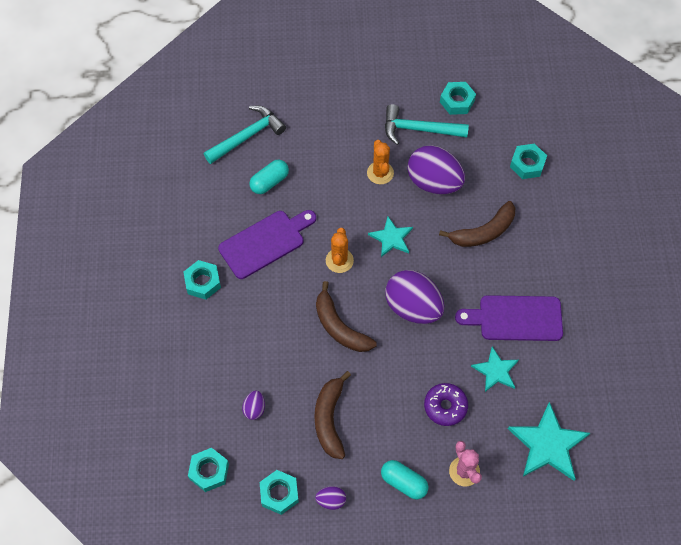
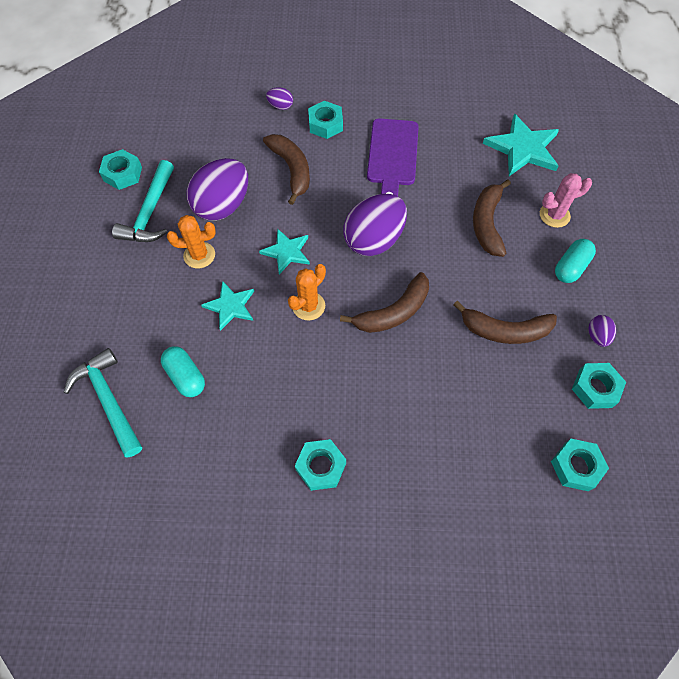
camera: 85 degrees left, 0 degrees up
purple cutting board [218,210,316,279] -> none
purple egg [242,391,265,420] -> purple egg moved to [266,87,293,110]
orange cactus [326,228,354,273] -> orange cactus turned 60 degrees counterclockwise [288,264,326,320]
purple donut [424,383,468,426] -> brown banana [473,180,511,257]
turquoise star [471,347,519,392] -> turquoise star moved to [201,281,254,331]
turquoise nut [510,144,547,179] -> turquoise nut moved to [308,101,343,139]

